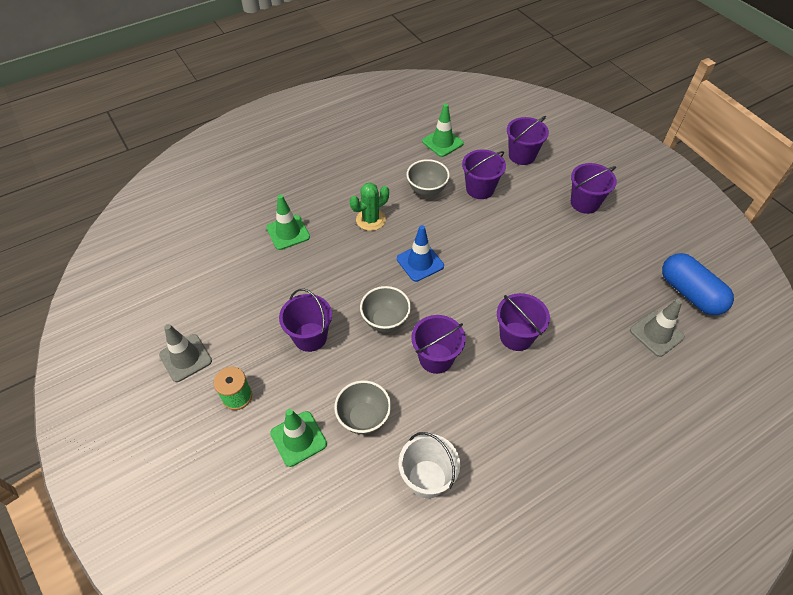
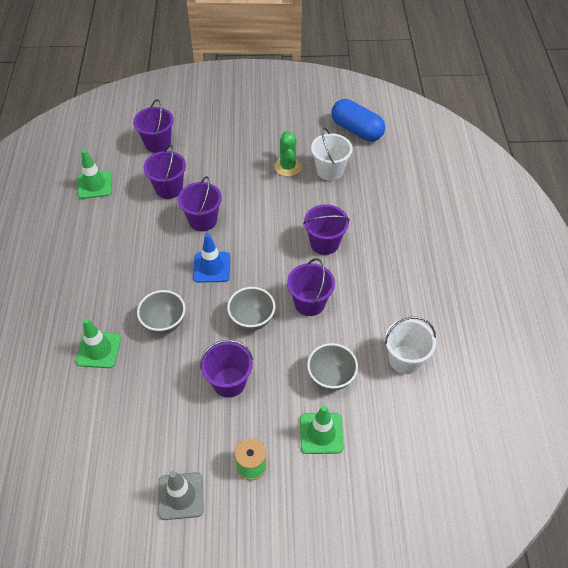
camera: 60 degrees left, 0 degrees up
green cactus [350,182,389,231] -> green cactus moved to [274,130,302,176]
grey bowl [406,159,450,197] -> grey bowl moved to [137,290,185,334]
purple bucket [571,163,617,214] -> purple bucket moved to [178,176,222,231]
grey traffic cone [630,299,685,357] -> none
blue capsule [662,253,734,315] -> blue capsule turned 45 degrees clockwise [331,99,385,141]
none -> white bucket [311,128,352,181]

